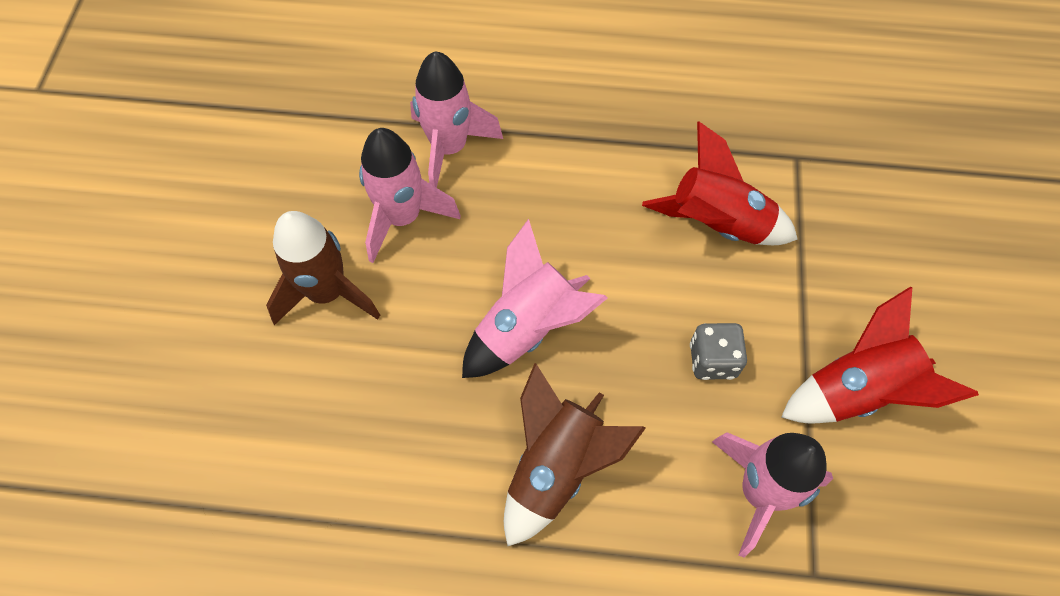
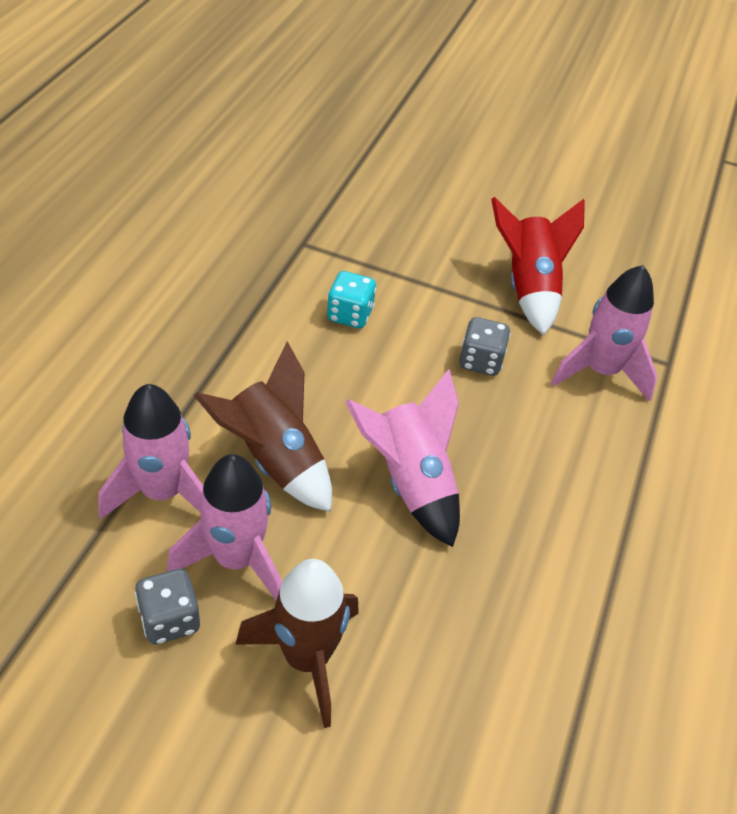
camera: 80 degrees left, 15 degrees down
brown rocket [504,363,646,546] -> brown rocket moved to [194,342,332,512]
red rocket [642,122,798,245] -> turquoise dice [327,271,376,328]
none -> grey dice [135,569,200,644]

